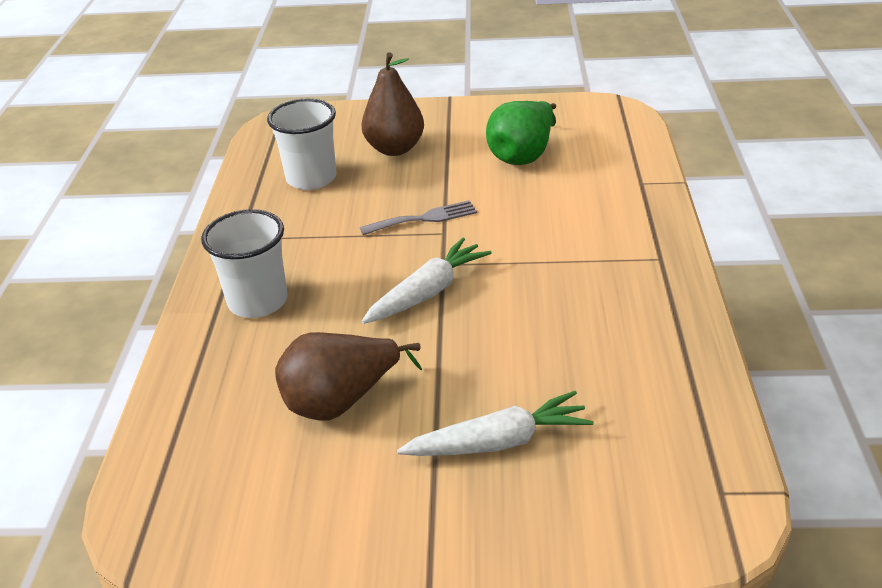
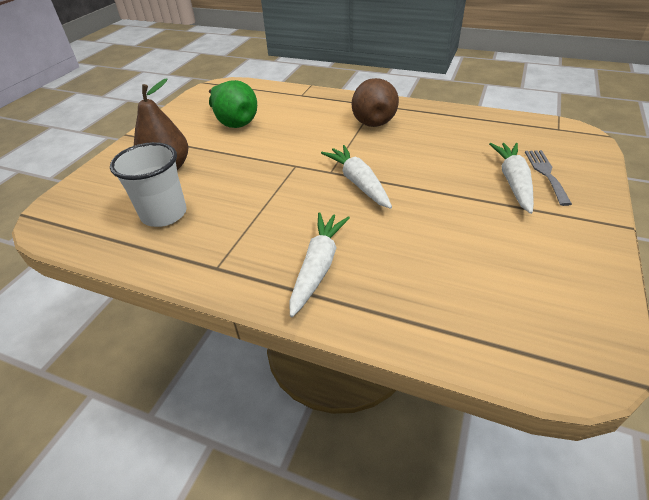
camera: 70 degrees left, 5 degrees up
white cup [201,209,288,318] -> white carrot [289,212,350,317]
brown pear [275,332,422,421] -> brown pear moved to [351,78,399,127]
grey fork [360,200,477,235] -> grey fork moved to [525,150,572,206]

